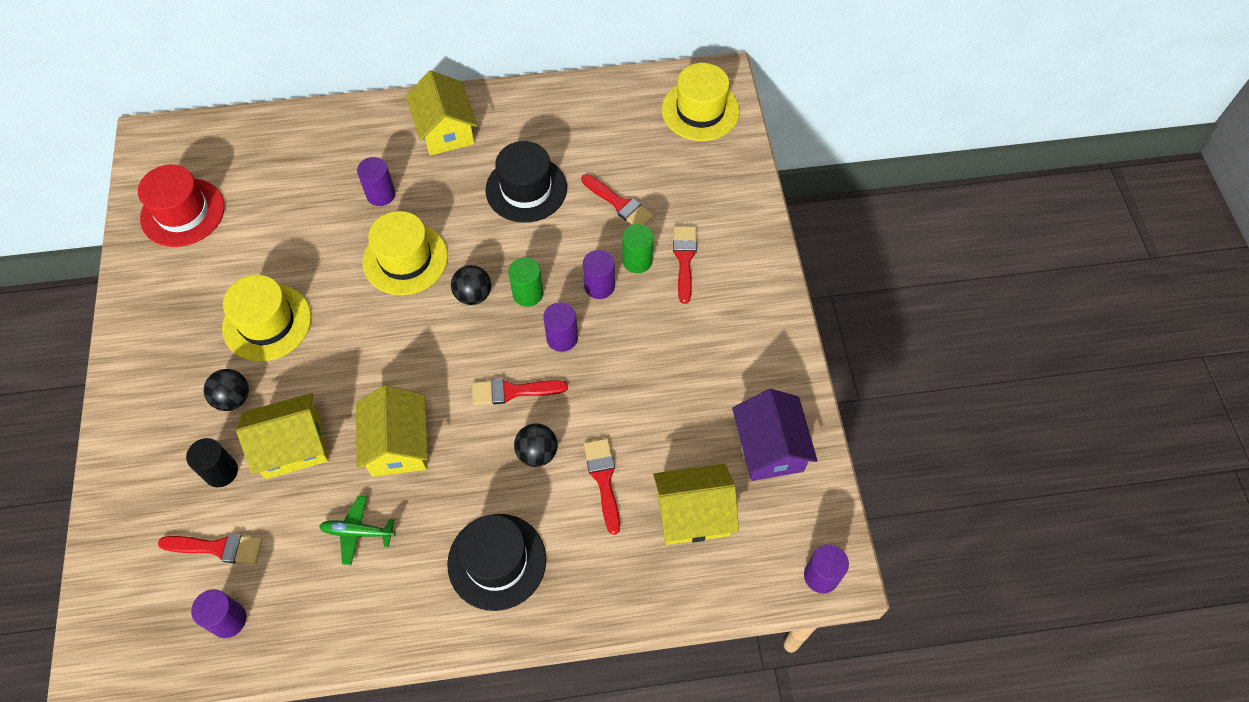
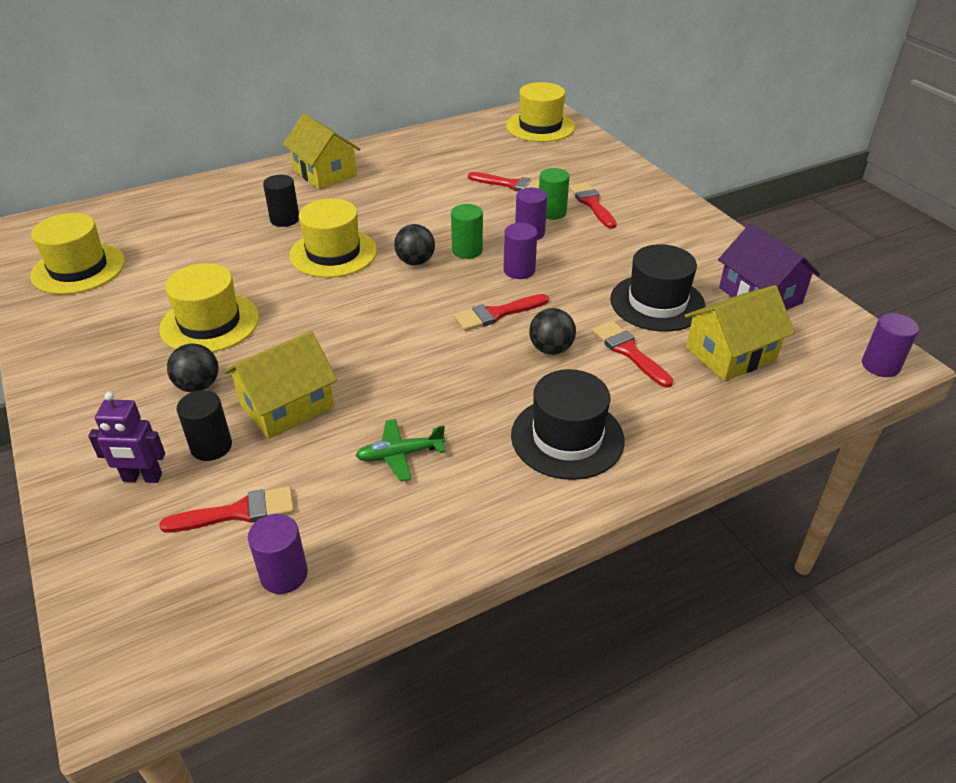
camera: 20 degrees left, 20 degrees down
red hat [138,165,225,247] -> yellow hat [30,213,125,295]
yellow house [356,385,428,477] -> none
purple cylinder [357,157,396,206] -> black cylinder [263,175,299,227]
black hat [485,141,567,223] -> black hat moved to [610,244,706,332]
none -> purple robot [88,392,165,483]

